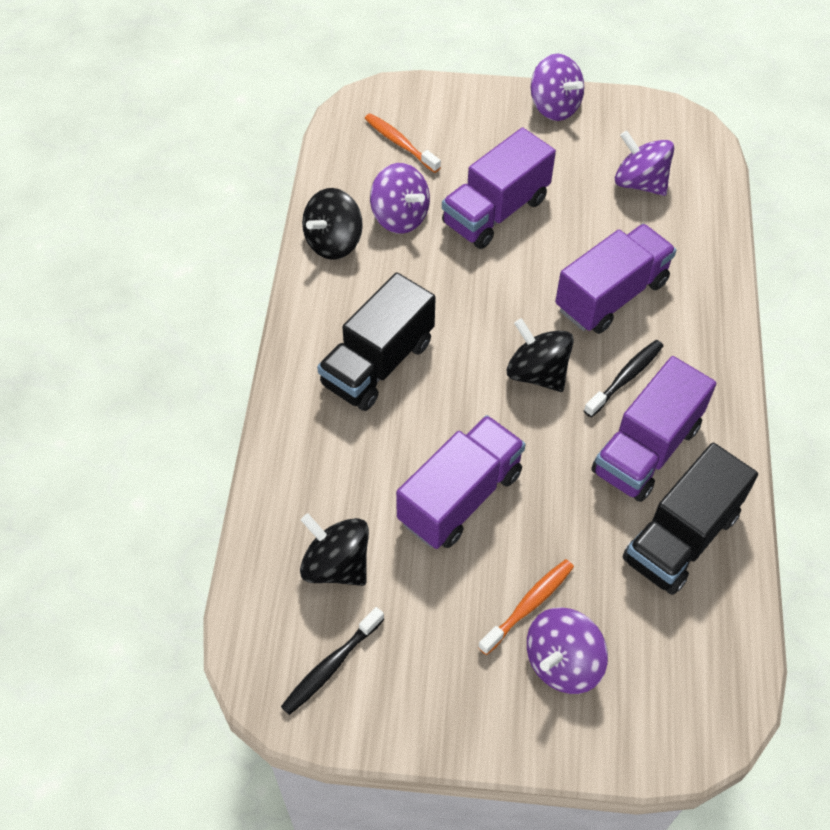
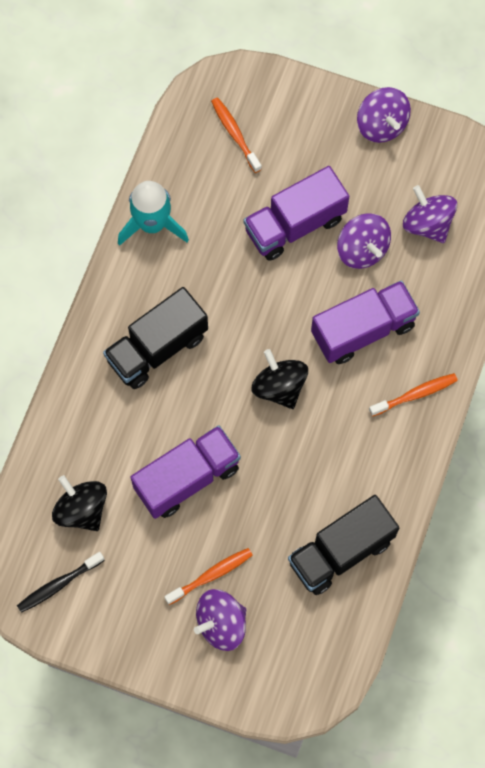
camera: 15 degrees right, 15 degrees up
black spinning top [302,188,363,260] -> turquoise rocket [118,181,189,246]
purple spinning top [370,163,430,234] -> purple spinning top moved to [337,213,391,269]
black toothbrush [584,340,663,417] -> none
purple truck [591,356,716,502] -> none
none -> orange toothbrush [369,373,458,417]

